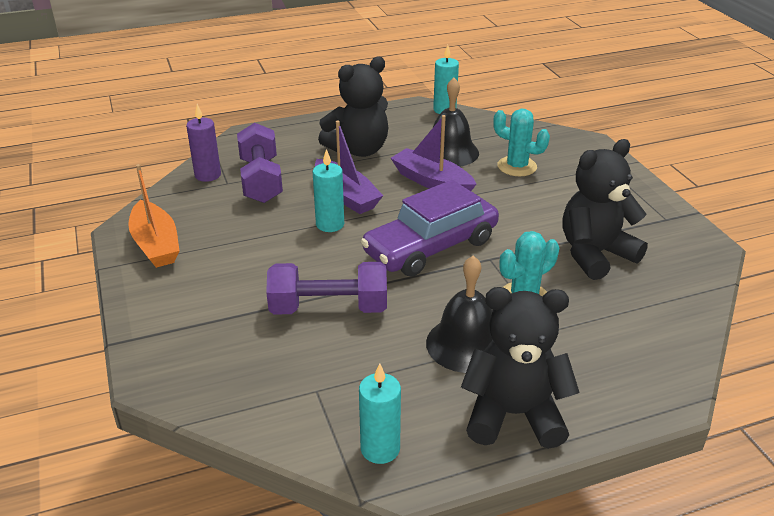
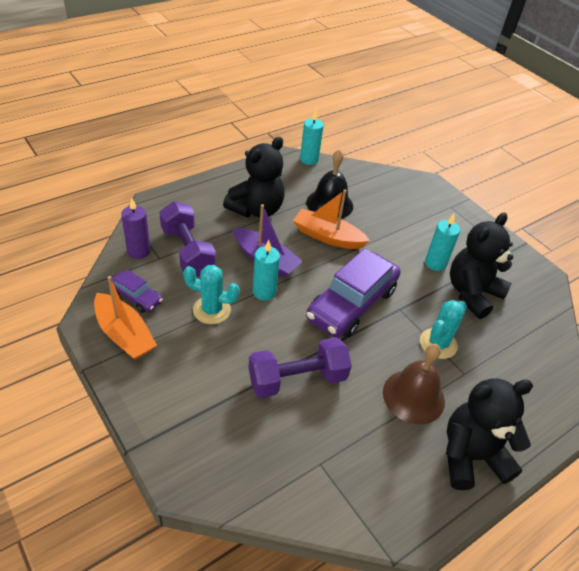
camera: 20 degrees left, 10 degrees up
turquoise candle [359,363,401,464] -> turquoise candle moved to [425,214,460,271]
purple boat [391,115,476,191] -> orange boat [293,189,370,249]
black bell [426,255,493,373] -> brown bell [383,344,445,424]
turquoise cactus [493,109,550,176] -> turquoise cactus moved to [183,265,240,324]
none -> purple car [108,269,163,313]

